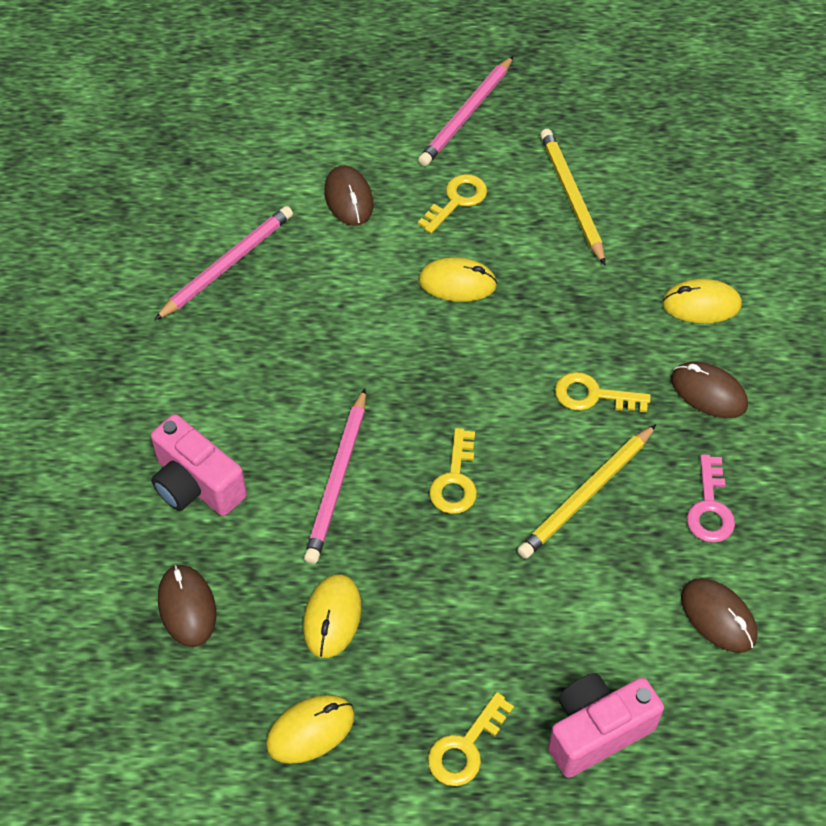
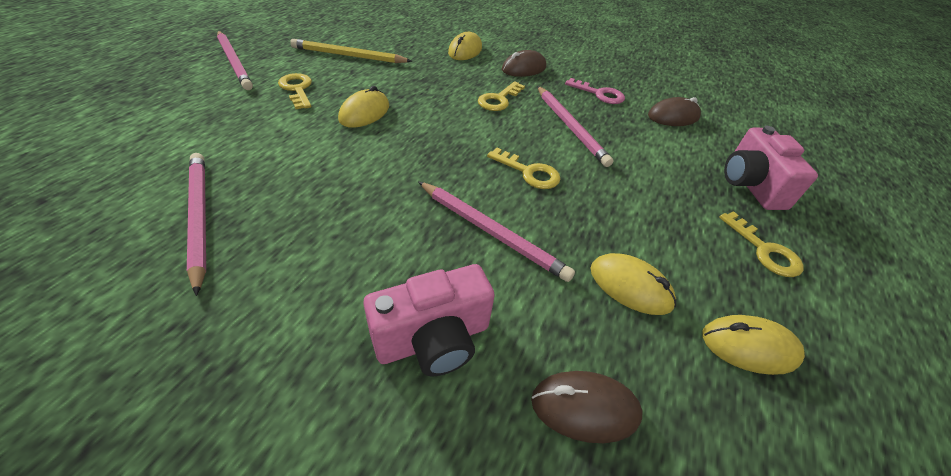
camera: 70 degrees left, 10 degrees down
yellow mouse [266,695,355,764] -> yellow mouse turned 75 degrees counterclockwise [702,315,805,375]
brown mouse [325,165,373,226] -> none
yellow pencil [517,424,656,559] -> pink pencil [537,86,614,167]

